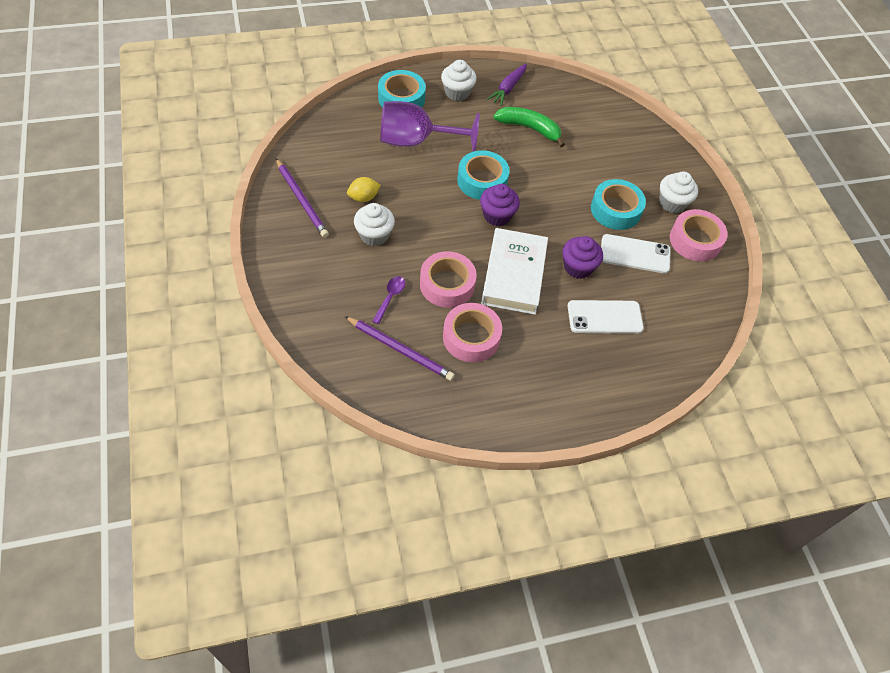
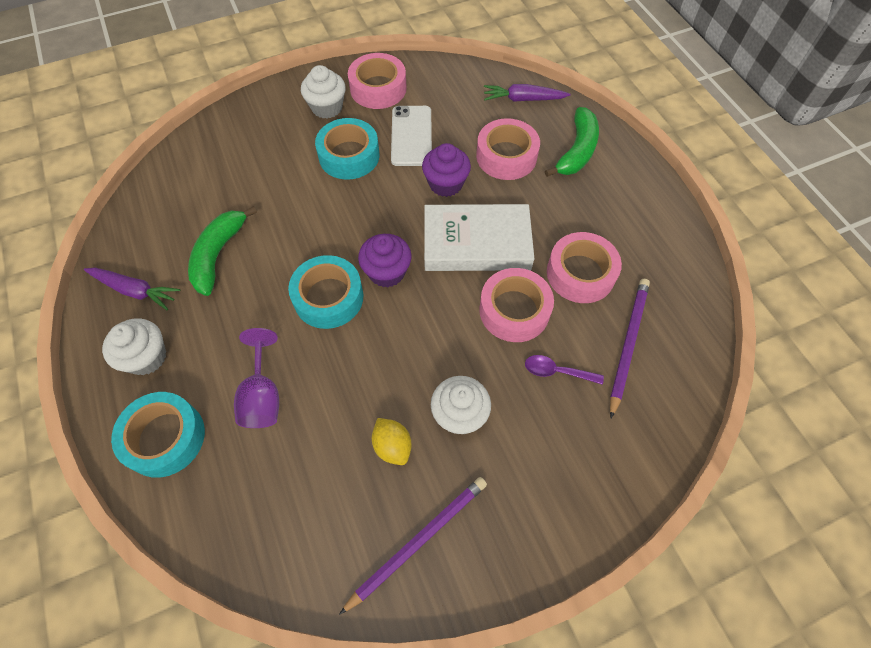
camera: 95 degrees left, 5 degrees up
purple goblet [380,101,480,152] -> purple goblet [234,328,279,428], size x0.63
white phone [568,300,644,334] -> pink tape [476,118,540,180]
none -> purple carrot [484,84,571,102]
none -> green banana [545,107,599,177]

